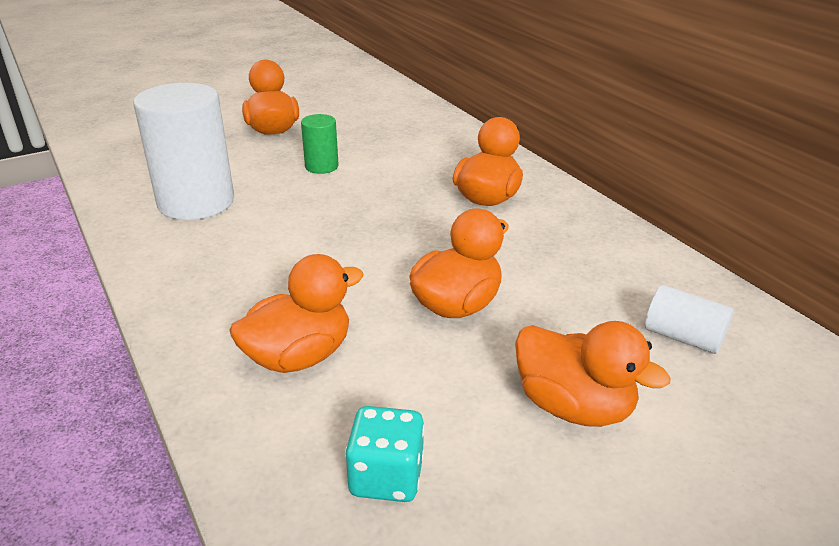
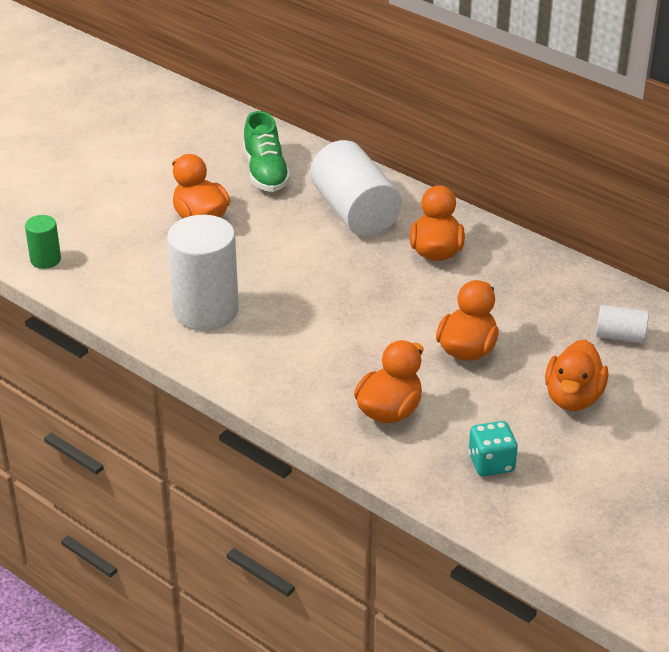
camera: 20 degrees left, 5 degrees up
green cylinder [301,114,339,174] -> green cylinder moved to [25,215,61,269]
orange duck [515,321,670,427] -> orange duck turned 90 degrees clockwise [545,340,608,411]
none -> green shoe [243,111,291,192]
none -> white cylinder [310,140,402,237]

